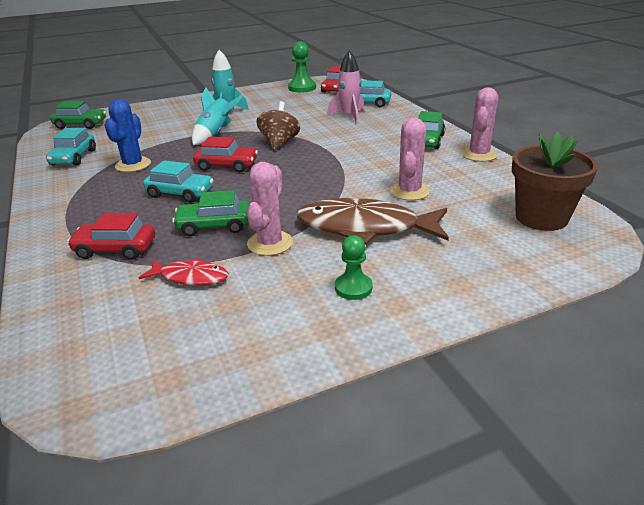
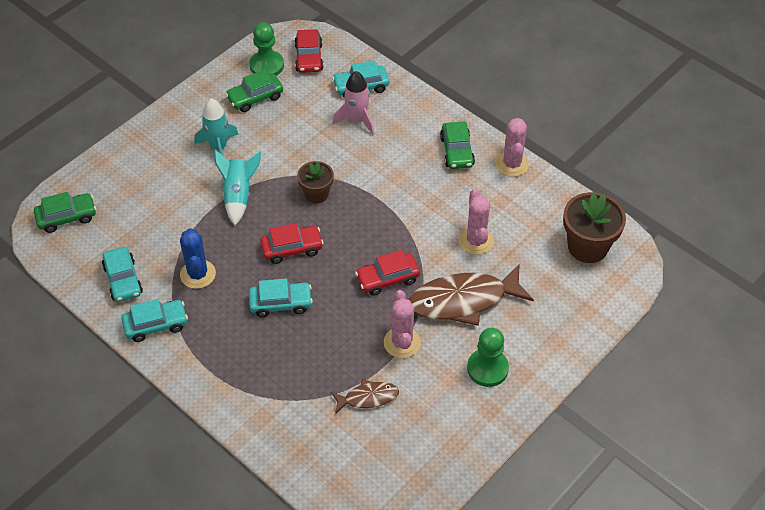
camera: 25 degrees left, 20 degrees up
red car [67,213,155,260] -> red car moved to [355,250,420,296]
red fish [139,258,228,286] -> brown fish [331,379,399,414]
green car [172,190,250,236] -> green car moved to [225,69,283,112]
brown spinning top [256,101,300,150] -> brown flower pot [297,161,334,203]
green pawn [335,235,373,300] -> green pawn [467,328,509,387], size x1.51
none -> turquoise car [121,299,188,342]

